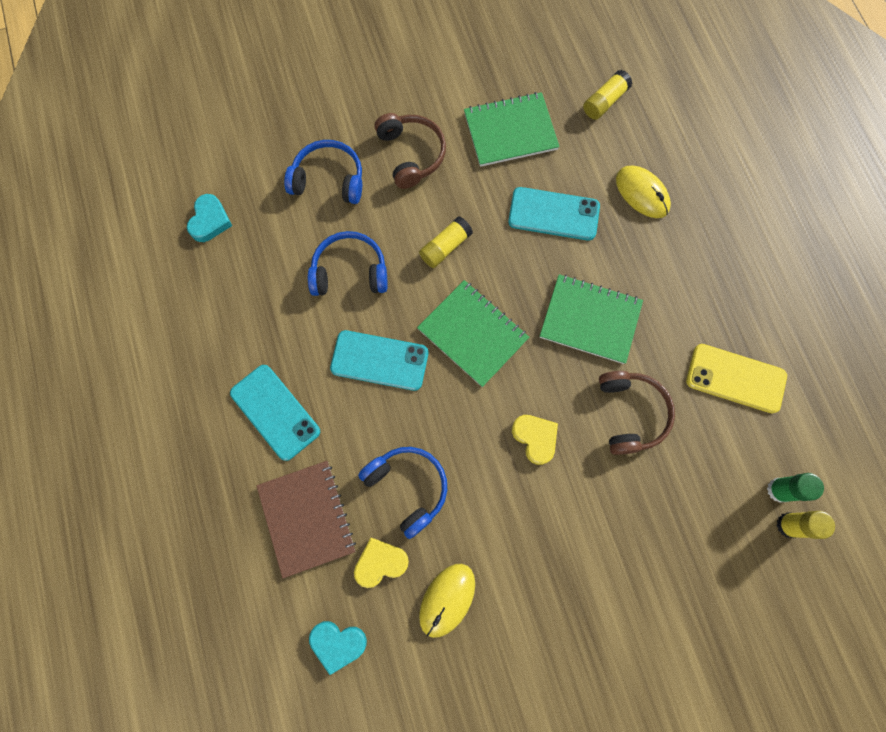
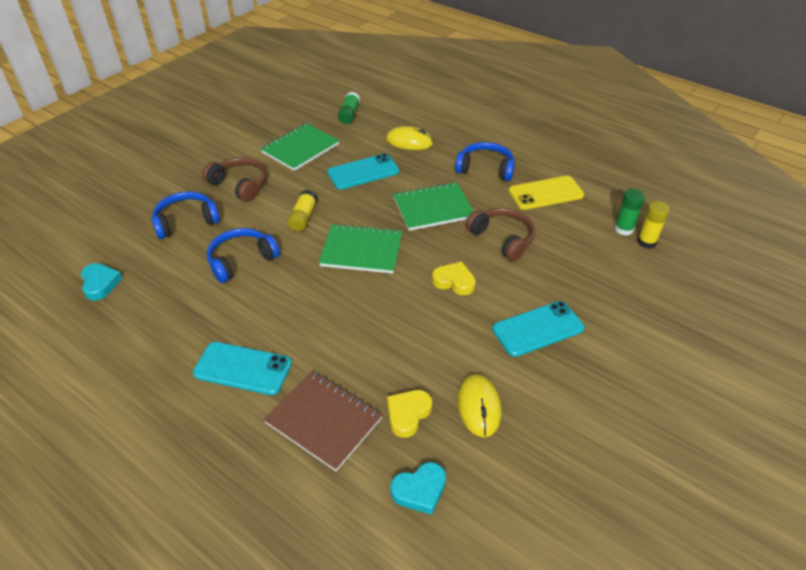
camera: 35 degrees left, 30 degrees down
turquoise phone [330,330,429,391] -> turquoise phone moved to [492,301,584,357]
blue headphones [358,447,447,539] -> blue headphones moved to [455,142,515,181]
yellow glue stick [583,70,633,120] -> green glue stick [338,92,360,124]

